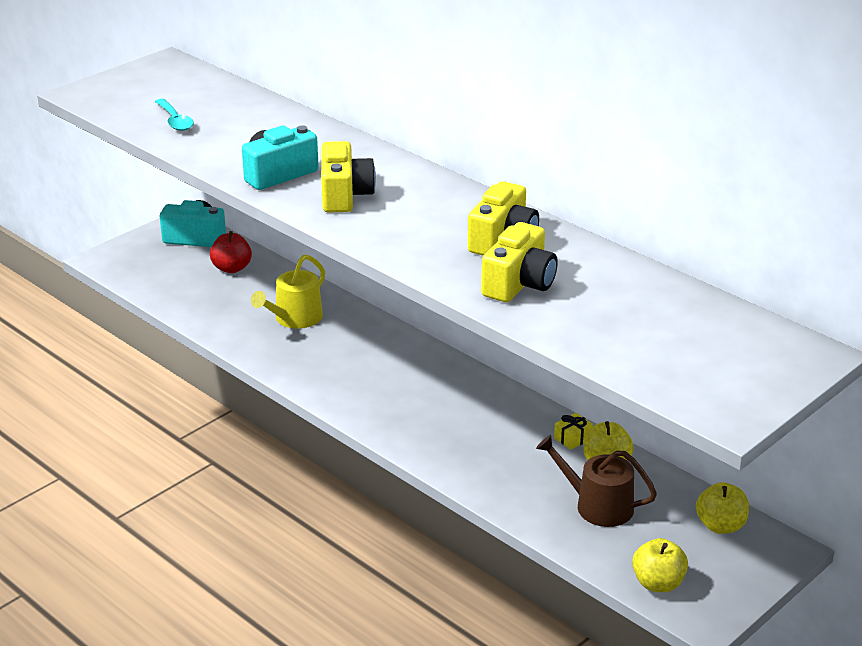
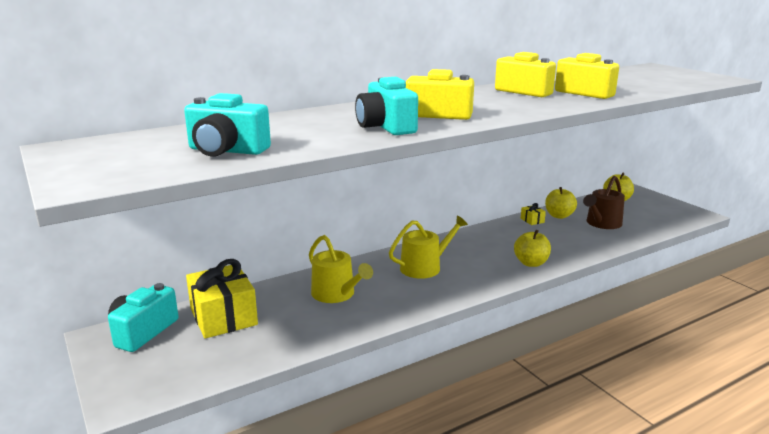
camera: 75 degrees left, 10 degrees down
turquoise spoon [155,99,194,131] -> turquoise camera [184,93,271,157]
red apple [210,231,252,273] -> yellow gift [186,259,258,339]
yellow apple [632,538,688,592] -> yellow apple moved to [514,230,551,267]
none -> yellow watering can [389,215,468,279]

